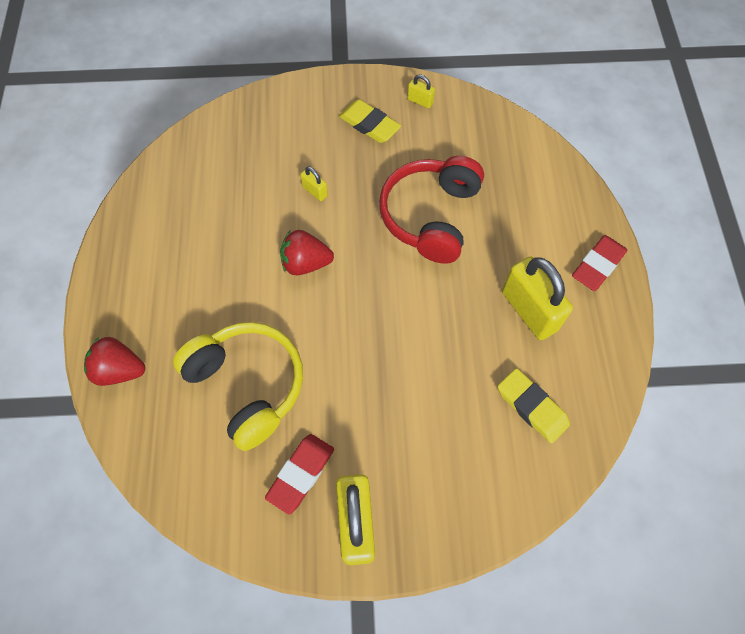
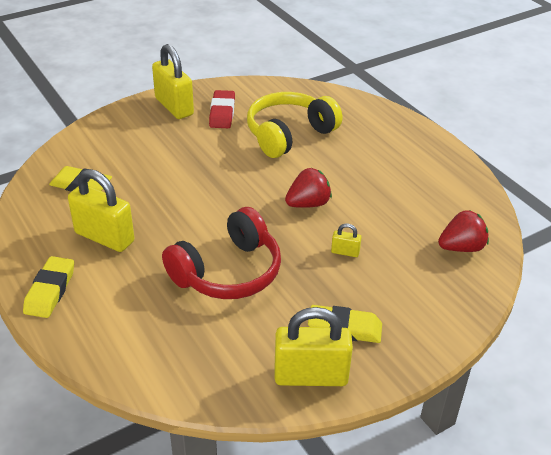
camera: 150 degrees right, 25 degrees down
red strawberry [84,336,145,386] -> red strawberry moved to [438,210,489,252]
yellow headphones [173,322,303,451] -> yellow headphones turned 120 degrees clockwise [247,92,342,158]
red headphones [379,156,484,264] -> red headphones turned 60 degrees clockwise [162,207,281,299]
yellow padlock [407,74,435,108] -> yellow padlock [275,307,353,386], size x2.23
red eraser [572,235,627,291] -> yellow eraser [23,256,74,318]

